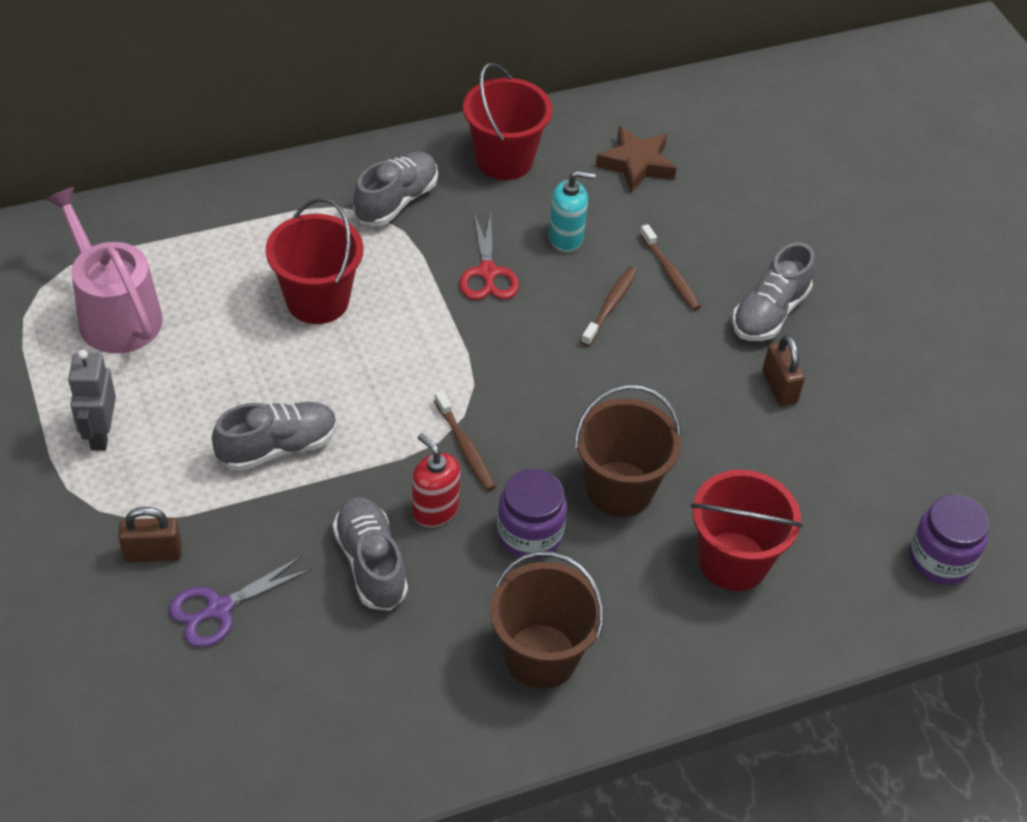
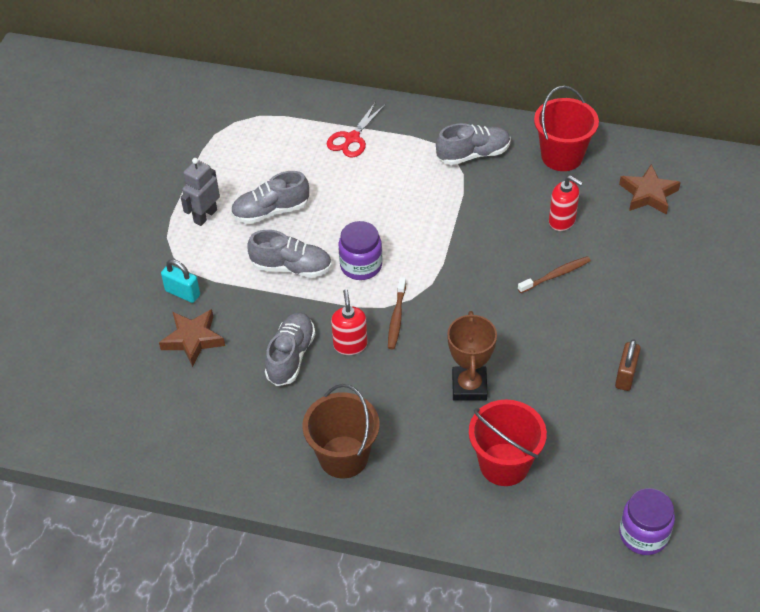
camera: 40 degrees right, 0 degrees up
pink watering can [46,187,163,353] -> none
brown padlock [118,507,182,563] -> turquoise padlock [161,259,200,303]
purple scissors [169,556,312,648] -> brown star [159,309,225,367]
red bucket [266,198,363,324] -> none
red scissors [459,210,519,300] -> red scissors moved to [327,102,385,158]
purple jar [497,469,567,560] -> purple jar moved to [338,221,382,280]
turquoise soap dispenser [549,171,596,252] -> red soap dispenser [549,175,583,231]
brown bucket [574,385,682,517] -> brown trophy [447,311,497,401]
brown toothbrush [640,224,701,310] -> none
grey shoe [732,243,815,341] -> grey shoe moved to [231,171,309,224]

